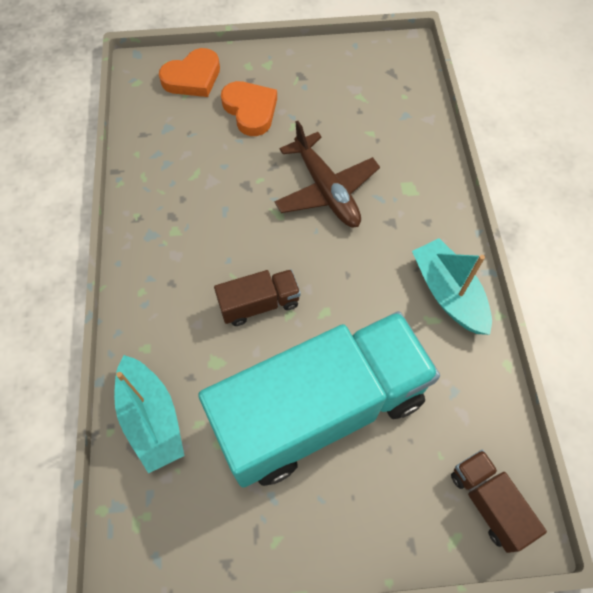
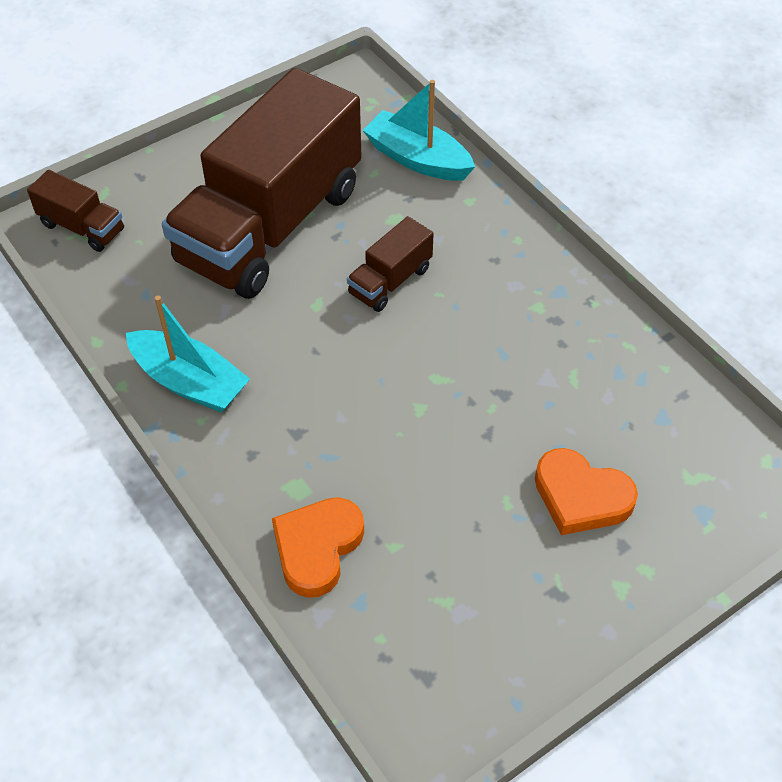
camera: 150 degrees right, 10 degrees down
orange heart [159,48,220,97] -> orange heart moved to [272,497,364,598]
turquoise truck [198,311,440,487] -> brown truck [162,68,362,299]
brown plane [274,121,380,227] -> none

